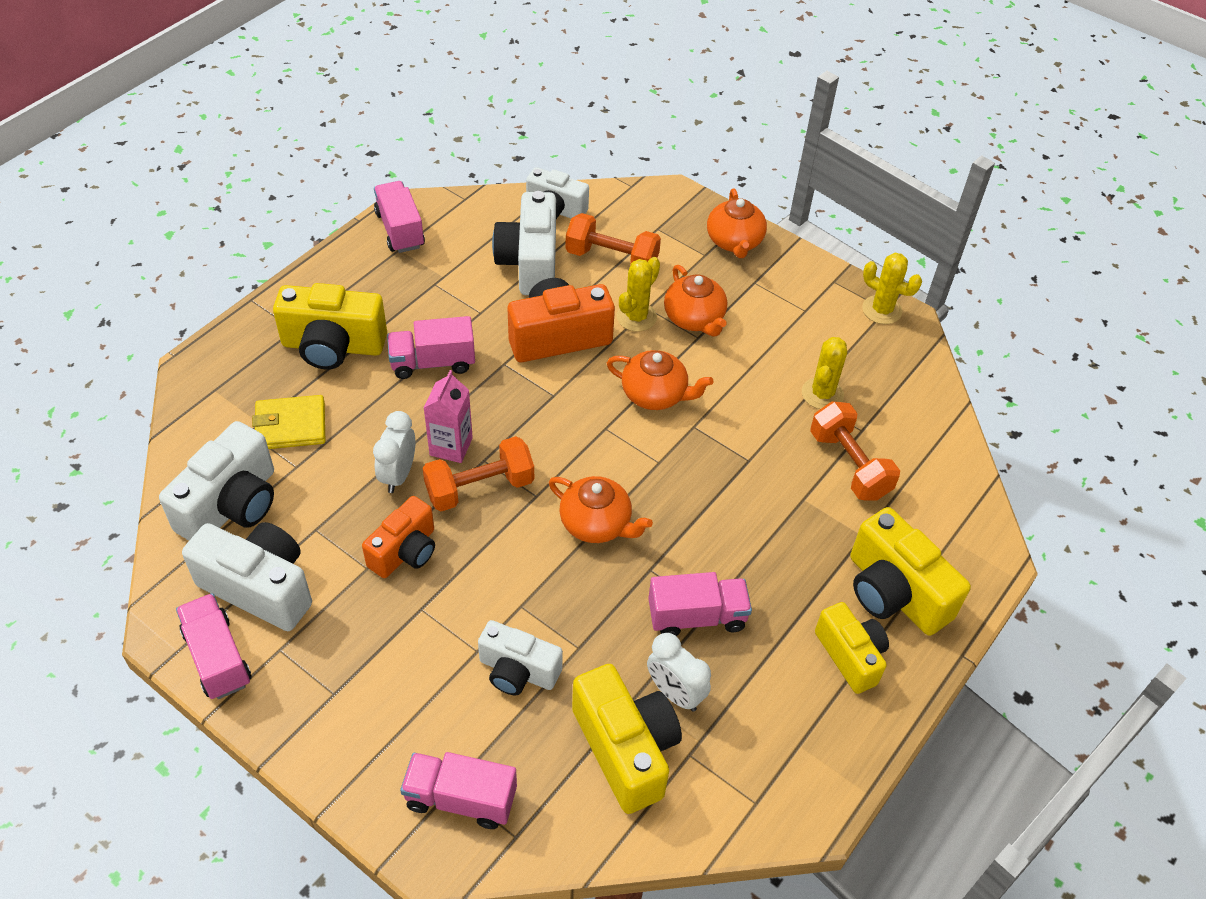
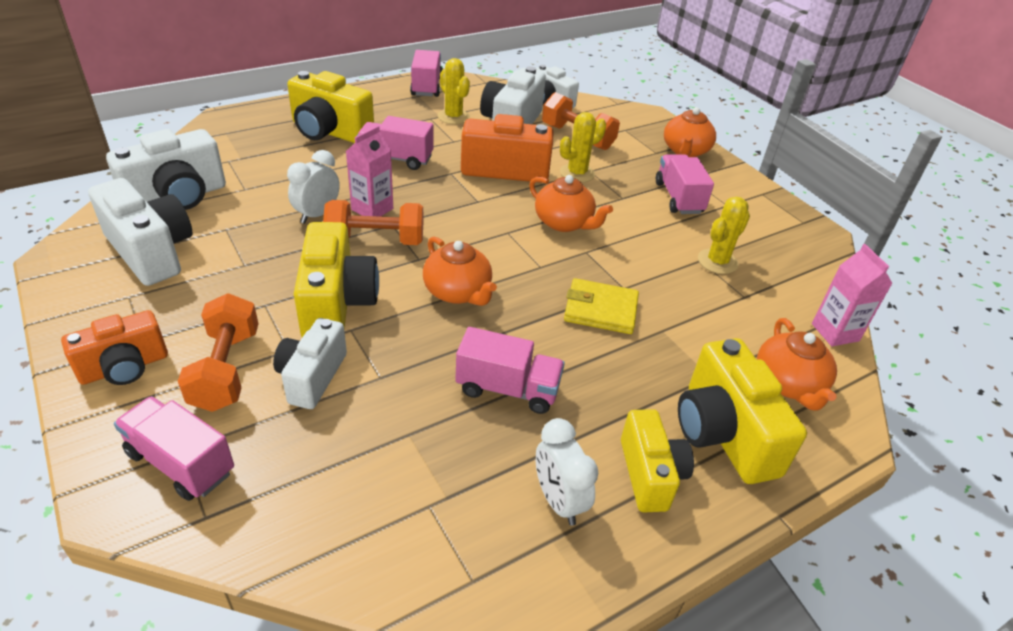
camera: 20 degrees right, 10 degrees down
pink truck [176,593,251,699] -> pink truck moved to [656,154,714,214]
yellow wallet [252,395,325,449] -> yellow wallet moved to [564,278,639,334]
orange camera [362,496,435,578] -> orange camera moved to [61,310,168,385]
white camera [478,620,563,695] -> white camera turned 60 degrees clockwise [273,318,347,409]
yellow camera [572,664,682,814] -> yellow camera moved to [294,222,379,337]
white clock [647,633,711,712] -> white clock moved to [536,418,598,526]
orange teapot [664,265,727,337] -> orange teapot moved to [757,318,837,410]
orange dumbbell [810,401,900,500] -> orange dumbbell moved to [178,293,259,412]
yellow cactus [862,253,922,324] -> yellow cactus moved to [438,58,470,124]
none -> pink carton [812,244,893,346]

